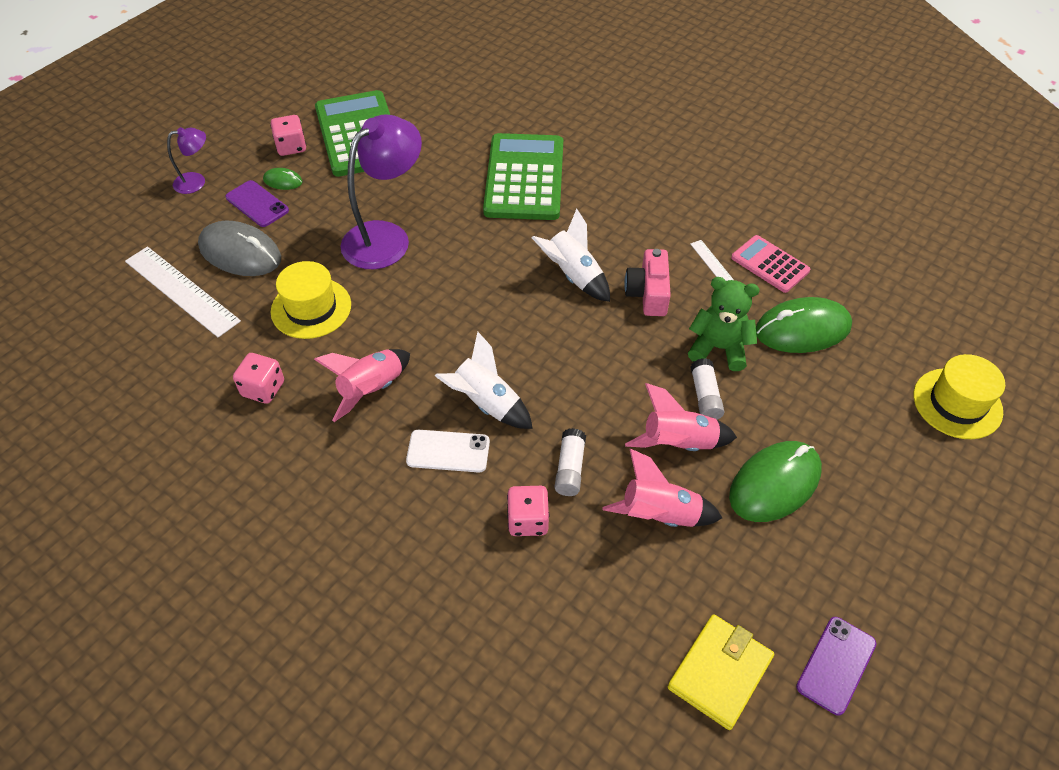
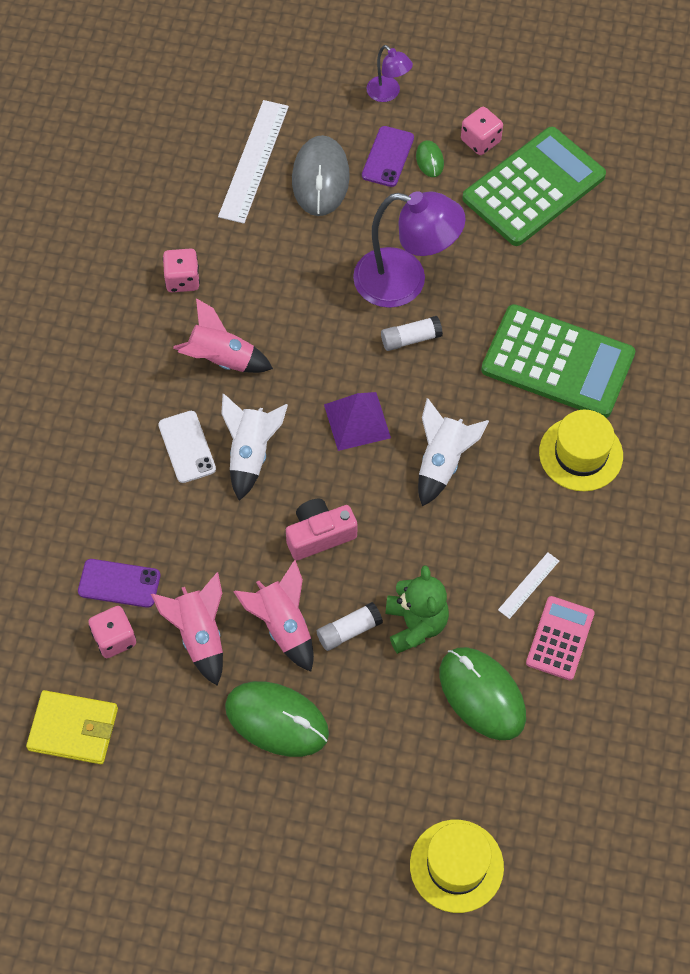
camera: 65 degrees right, 10 degrees up
yellow hat [271,261,351,339] -> yellow hat moved to [539,410,623,491]
green calculator [483,133,563,220] -> green calculator turned 45 degrees clockwise [481,304,635,418]
pink dice [507,486,550,536] -> pink dice moved to [88,606,136,658]
white glue stick [555,428,586,496] -> white glue stick moved to [381,316,443,351]
pink camera [624,249,671,316] -> pink camera moved to [286,499,357,560]
purple phone [796,617,876,715] -> purple phone moved to [78,559,160,608]
none -> purple pyramid [324,392,391,451]

